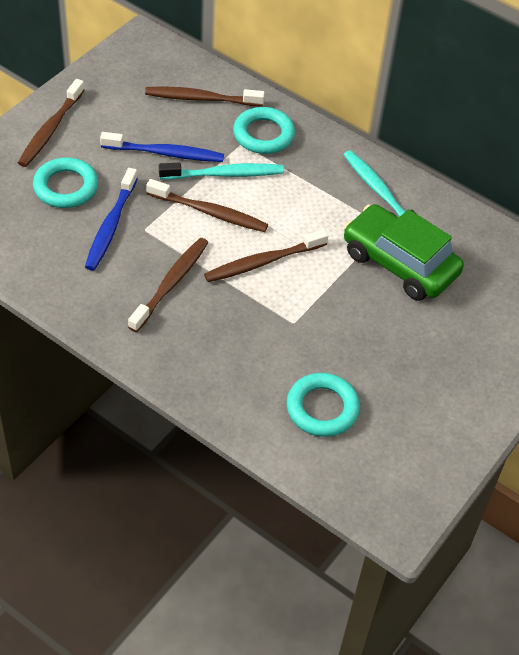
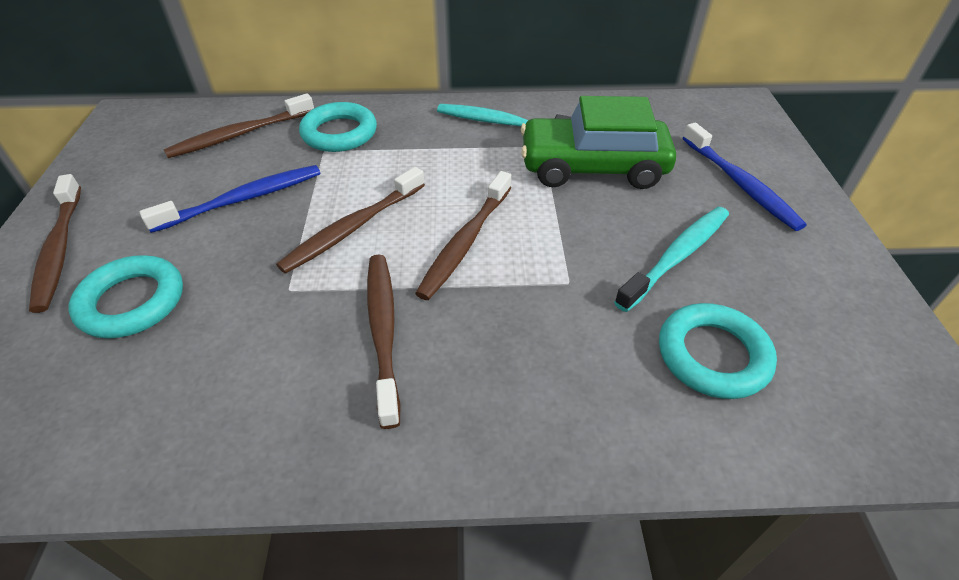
camera: 35 degrees left, 5 degrees down
blue toothbrush [85,168,138,271] -> blue toothbrush moved to [683,123,807,231]
brown toothbrush [146,179,268,232] -> brown toothbrush turned 150 degrees clockwise [276,167,425,274]
turquoise toothbrush [159,163,284,180] -> turquoise toothbrush moved to [614,207,729,312]

